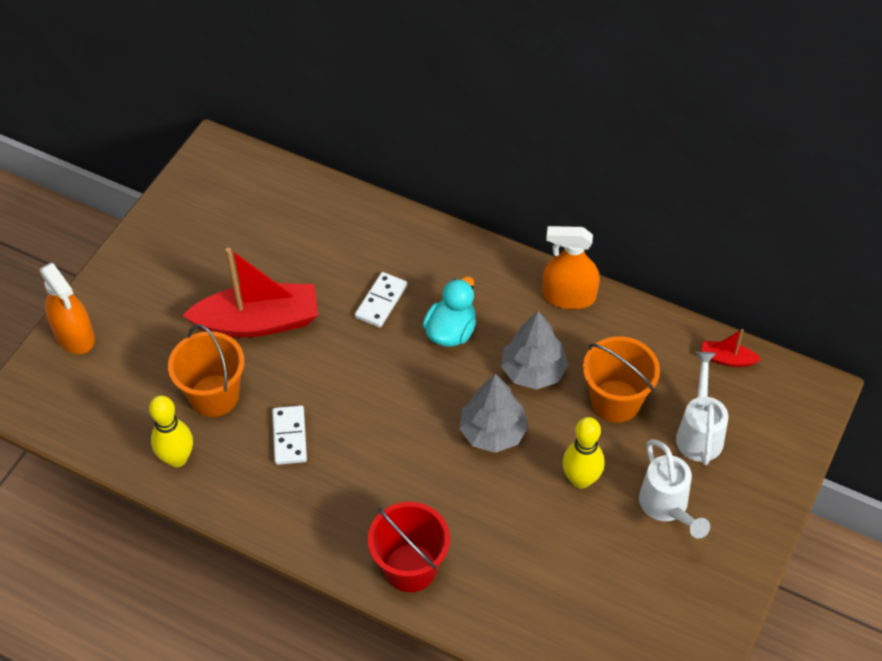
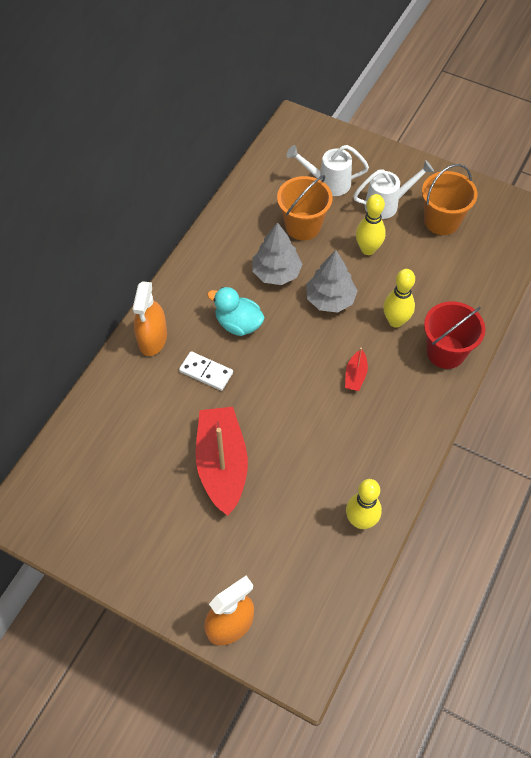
camera: 90 degrees left, 5 degrees up
orange bucket [168,324,245,417] -> orange bucket moved to [422,164,478,235]
white domino [272,405,307,465] -> none
orange spray bottle [543,226,600,309] -> orange spray bottle moved to [132,281,167,356]
red boat [701,329,761,367] -> red boat moved to [345,348,368,391]
none -> yellow bowling pin [383,269,415,328]

